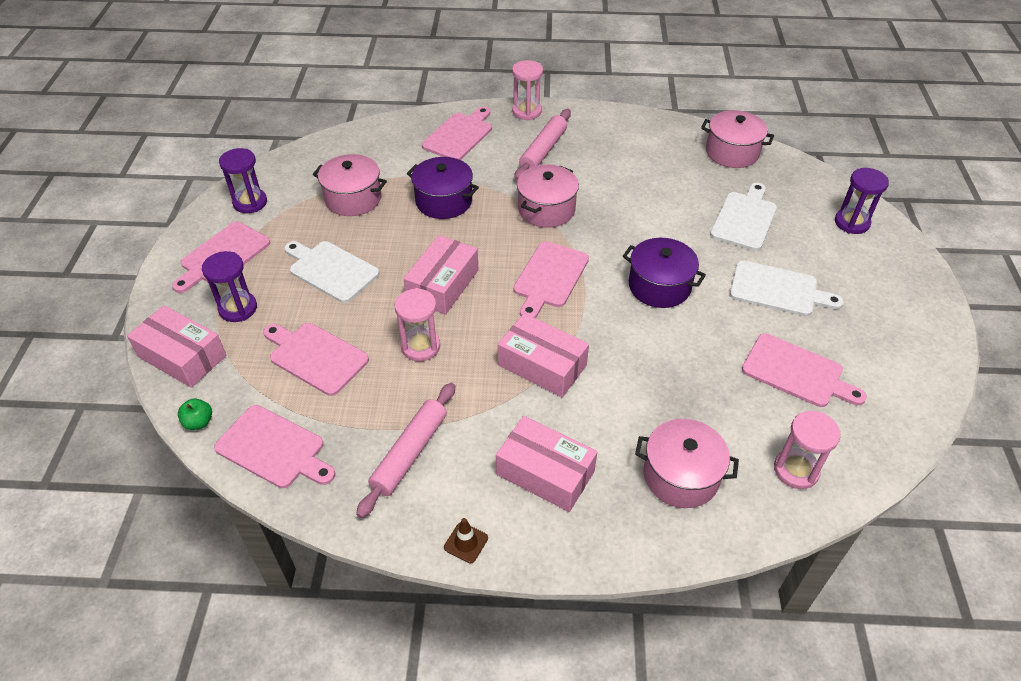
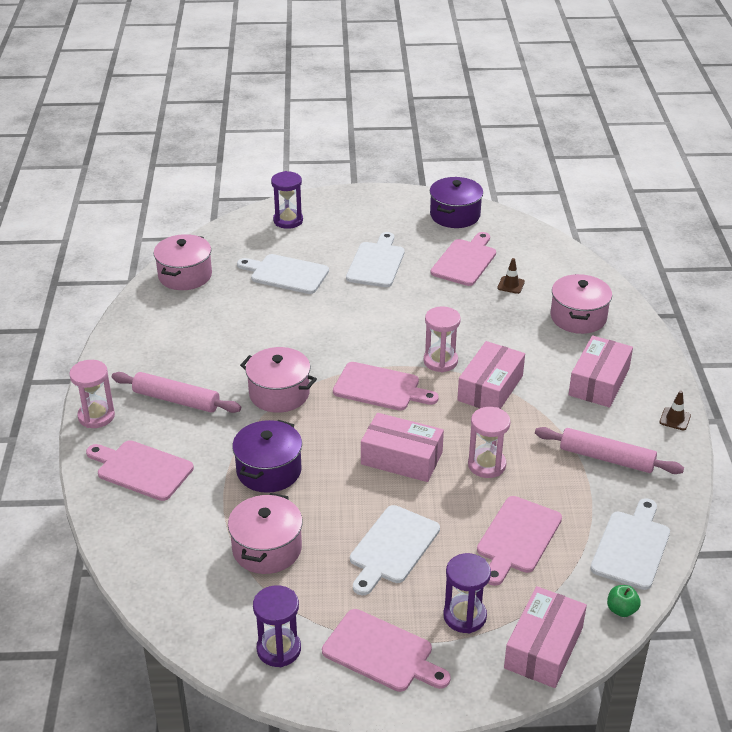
camera: 95 degrees left, 10 degrees down
pink cutting board [214,405,335,488] -> white cutting board [590,498,670,590]
purple pot [623,238,706,308] -> purple pot moved to [430,177,483,228]
pink hourglass [774,411,841,489] -> pink hourglass moved to [424,306,461,372]
none -> brown traffic cone [497,258,525,294]

